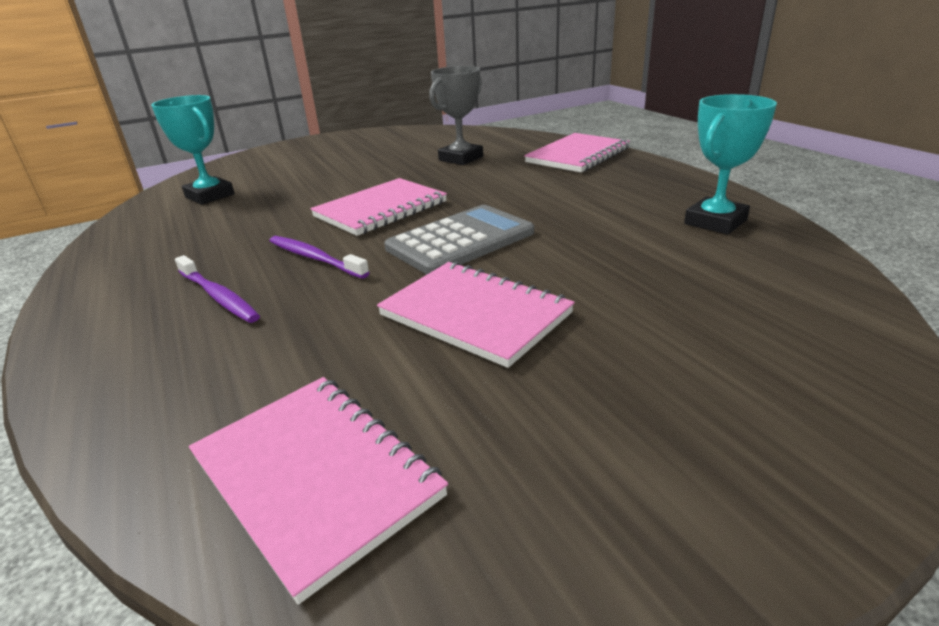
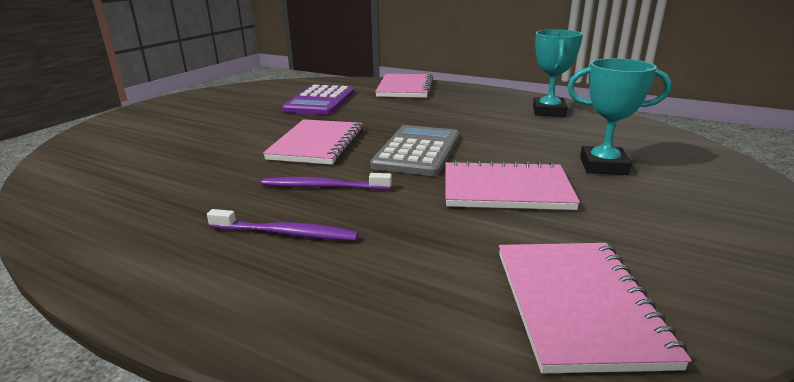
camera: 35 degrees left, 5 degrees down
turquoise trophy [151,95,235,205] -> turquoise trophy moved to [567,58,671,175]
pink notebook [189,377,448,605] -> pink notebook turned 75 degrees clockwise [499,243,692,373]
grey trophy [429,66,483,165] -> purple calculator [282,85,355,115]

